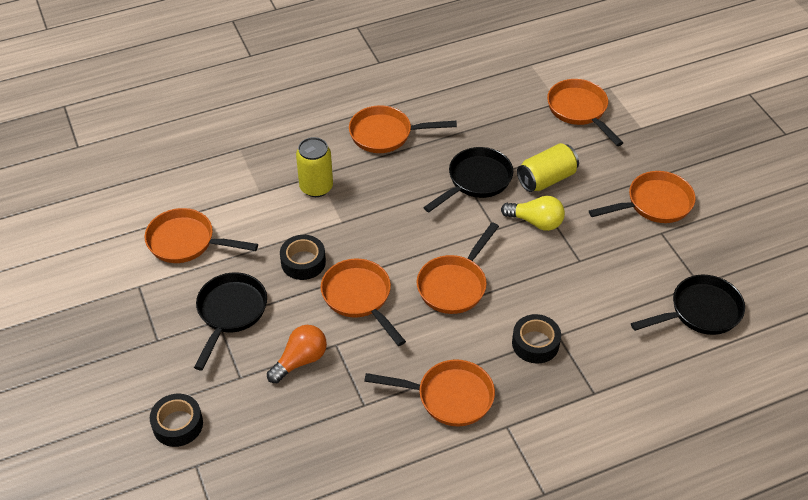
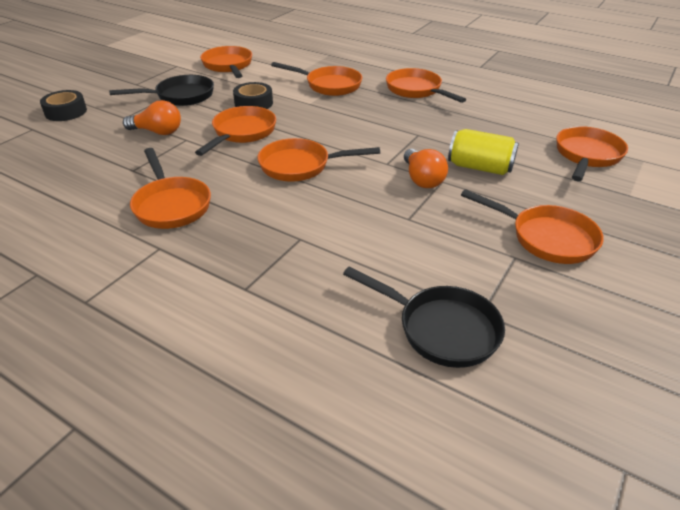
camera: 55 degrees right, 10 degrees down
yellow can [296,137,333,197] -> orange pan [271,62,362,96]
black pan [423,147,513,212] -> none
yellow light bulb [501,196,565,231] -> orange light bulb [404,149,448,188]
black tape [512,314,561,364] -> none

